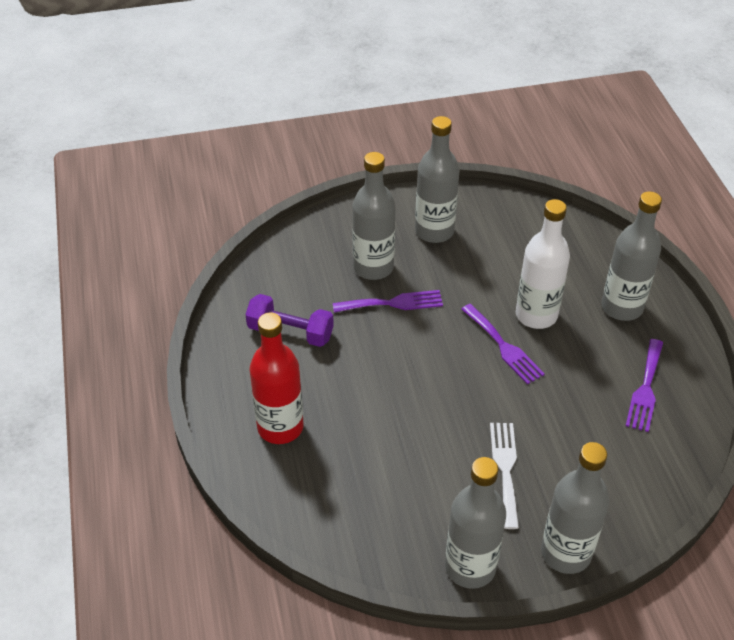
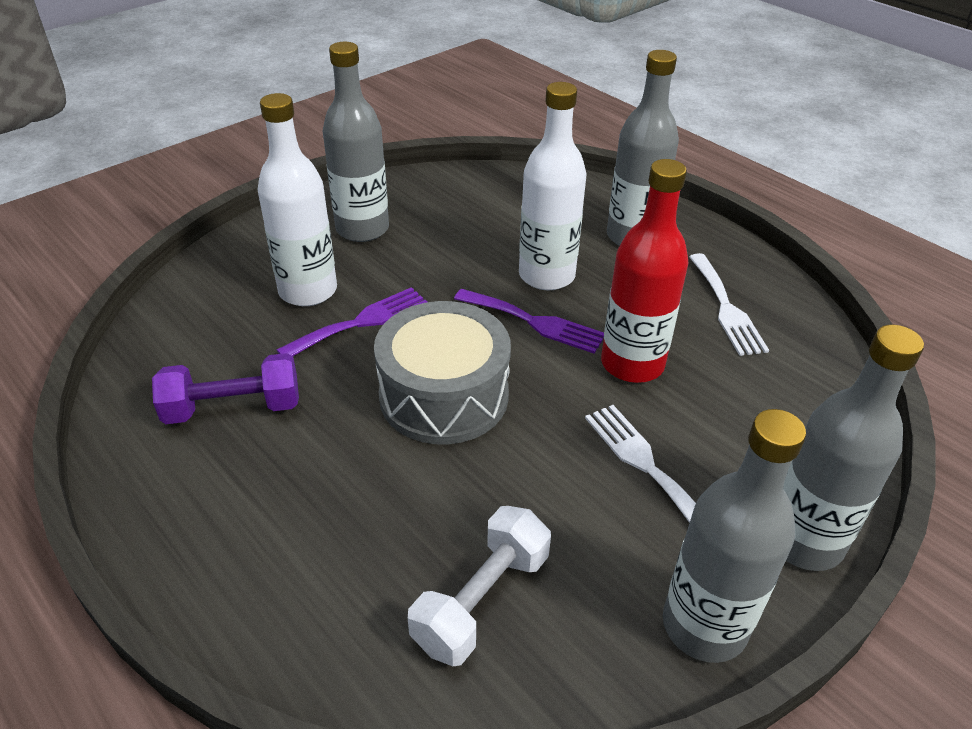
camera: 30 degrees left, 5 degrees down
red bottle [250,312,303,444] -> red bottle moved to [601,159,688,383]
grey bottle [352,152,395,280] -> white bottle [258,93,337,306]
purple fork [626,339,663,432] -> white fork [689,253,769,356]
none -> grey drum [374,301,511,444]
none -> white dumbbell [408,506,551,666]

